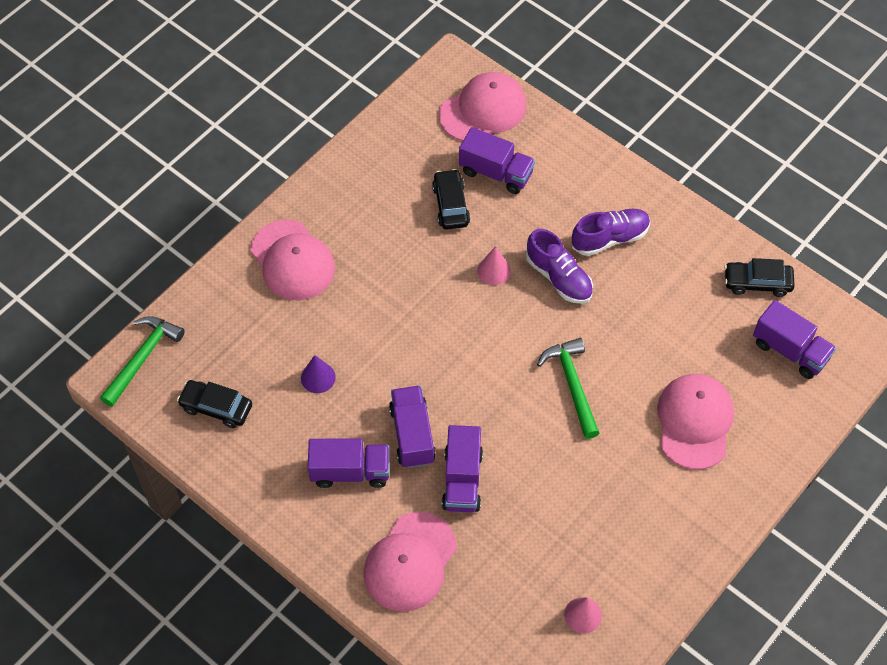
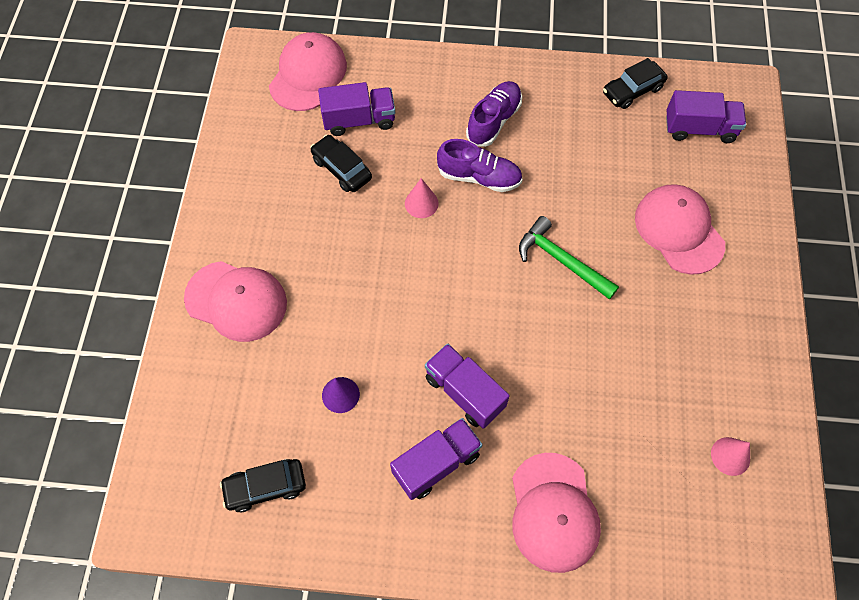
camera: 35 degrees left, 5 degrees up
green hammer [100,316,185,407] -> none
purple truck [442,425,483,512] -> none

